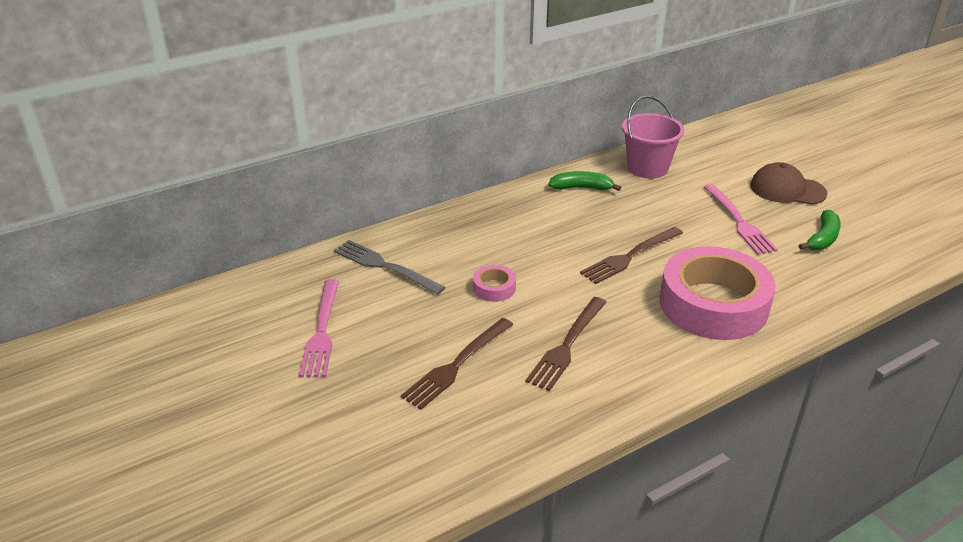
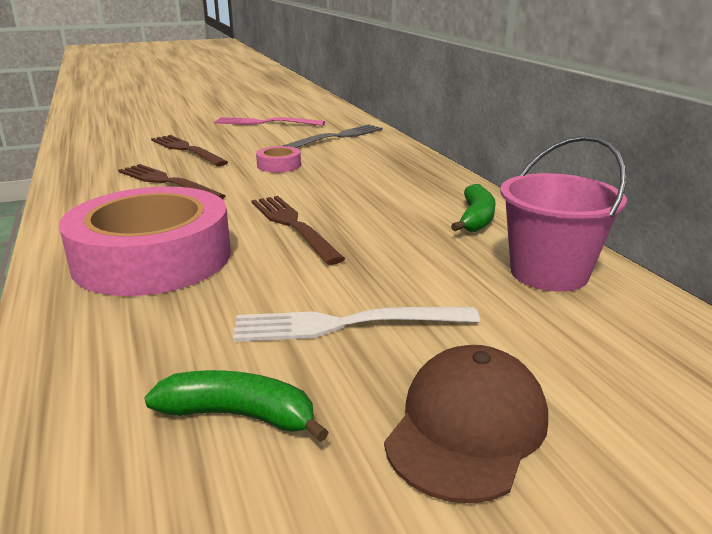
camera: 100 degrees right, 10 degrees down
pink fork [704,184,778,255] -> white fork [233,307,480,342]
green banana [799,210,841,251] -> green banana turned 150 degrees clockwise [144,370,329,442]

